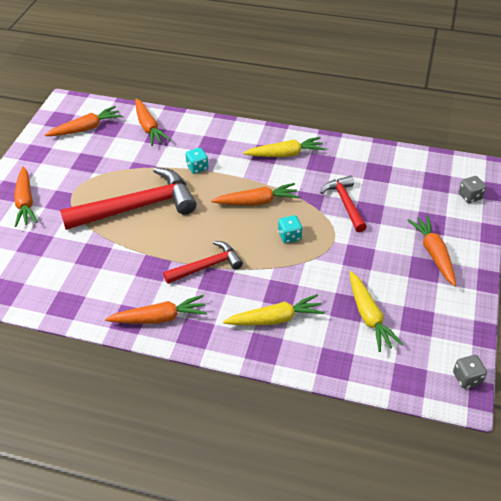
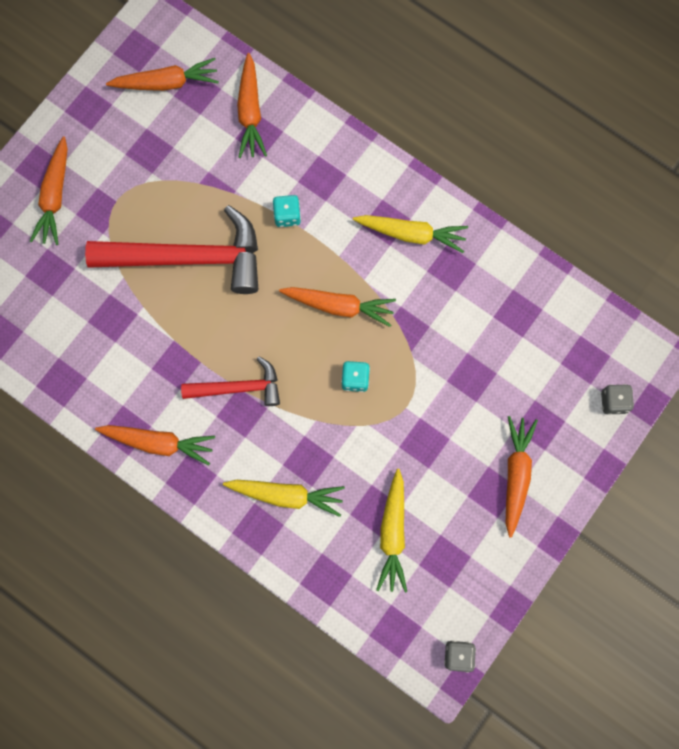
camera: 20 degrees right, 30 degrees up
red hammer [320,176,367,232] -> none

